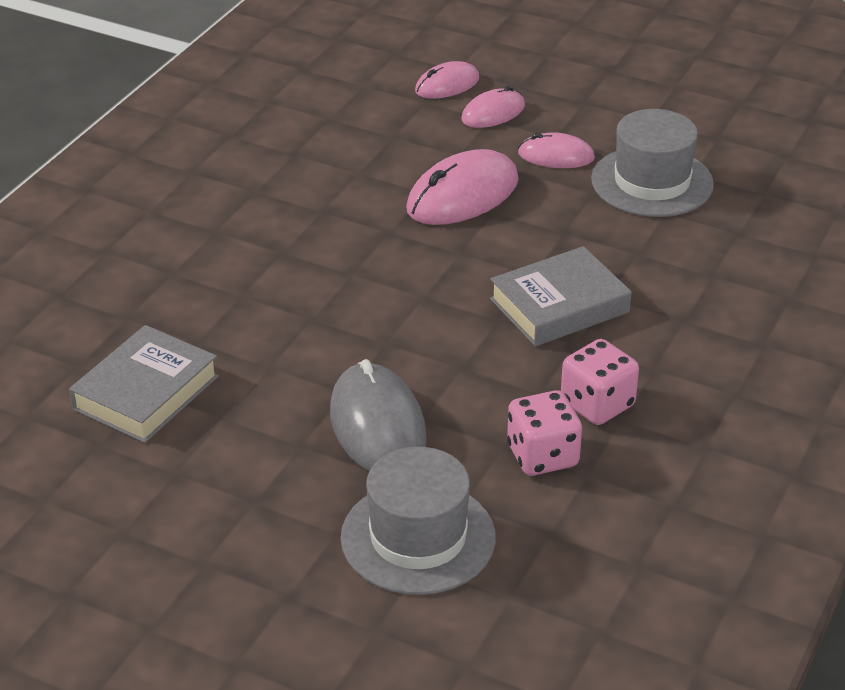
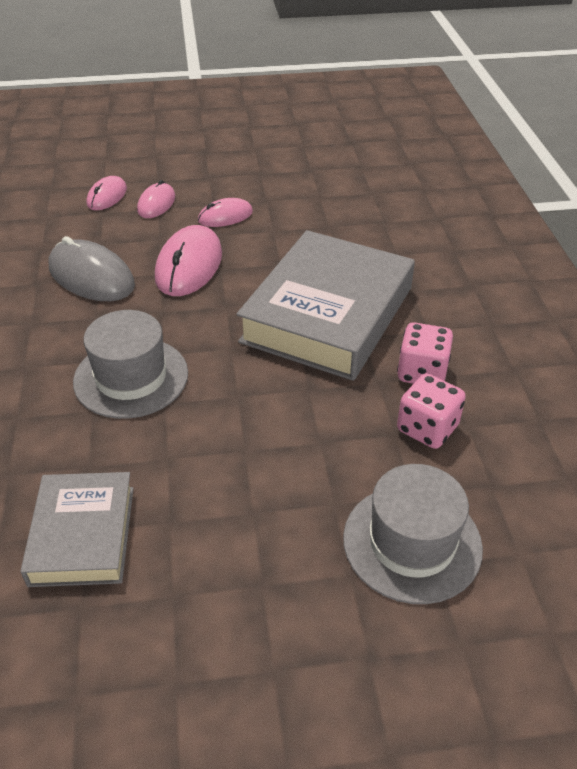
camera: 35 degrees left, 5 degrees up
grey mouse [330,359,427,471] -> grey mouse moved to [48,236,135,301]
grey book [490,246,632,346] -> grey book [237,230,415,381], size x1.78
grey hat [591,109,714,217] -> grey hat moved to [73,310,188,419]

